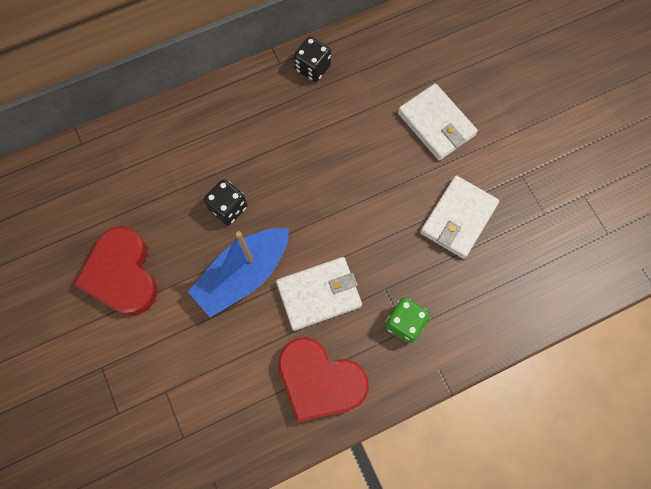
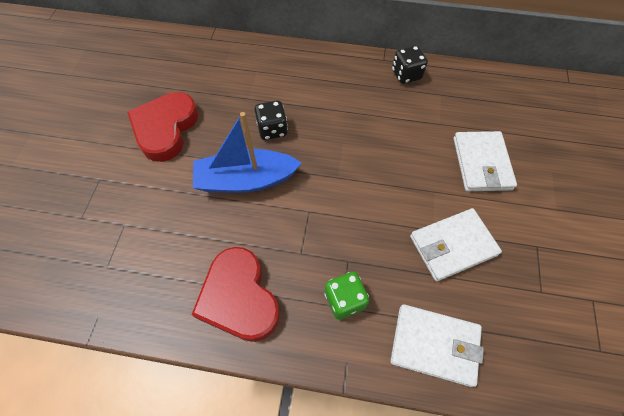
camera: 35 degrees right, 10 degrees down
white wallet [276,257,362,331] -> white wallet moved to [390,304,484,387]

